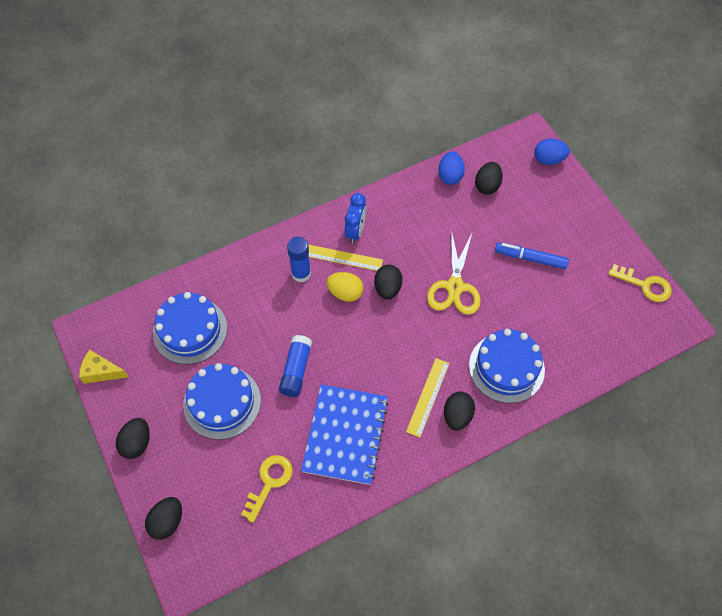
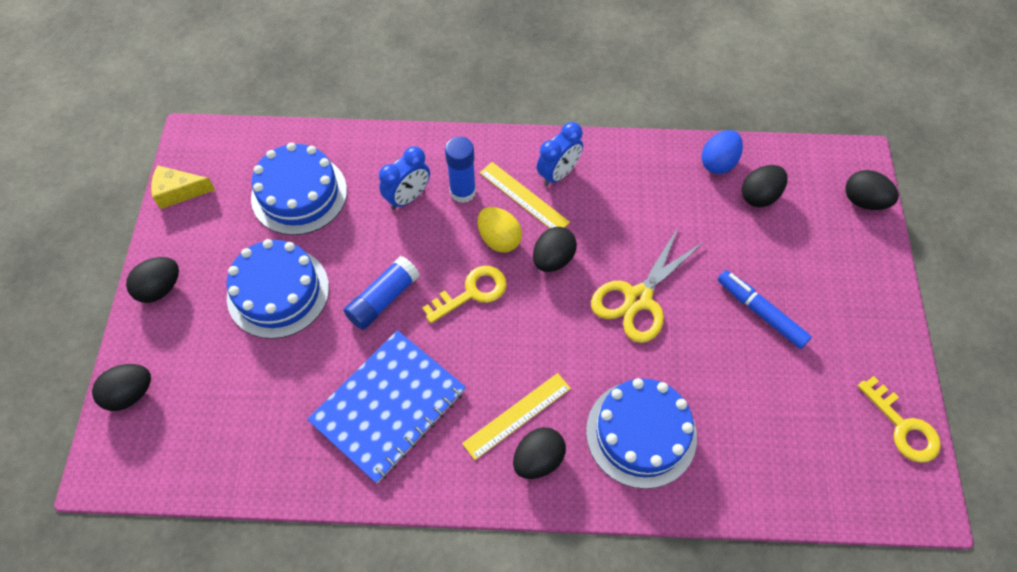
camera: 30 degrees right, 0 degrees up
yellow cheese [79,350,129,384] -> yellow cheese turned 45 degrees counterclockwise [151,165,215,209]
yellow key [241,455,293,523] -> yellow key moved to [422,266,507,323]
blue egg [534,139,570,165] -> black egg [845,170,899,210]
none -> blue clock [379,146,430,210]

